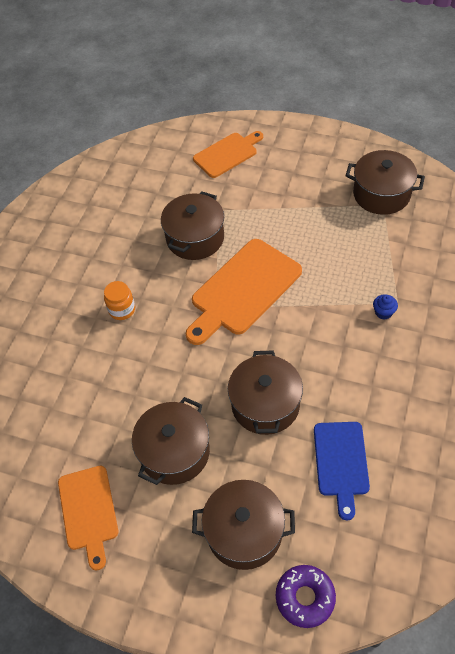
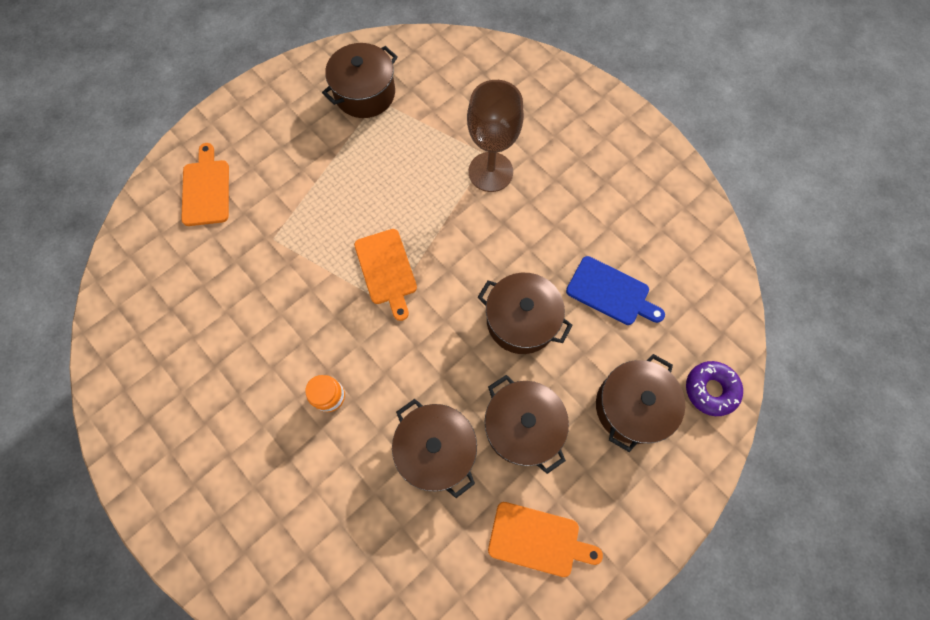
camera: 65 degrees left, 15 degrees up
brown pot [161,191,224,260] -> brown pot moved to [392,399,477,498]
orange cutting board [186,239,302,345] -> orange cutting board [354,229,417,321], size x0.63
blue cupcake [373,294,398,320] -> brown goblet [467,80,524,192]

